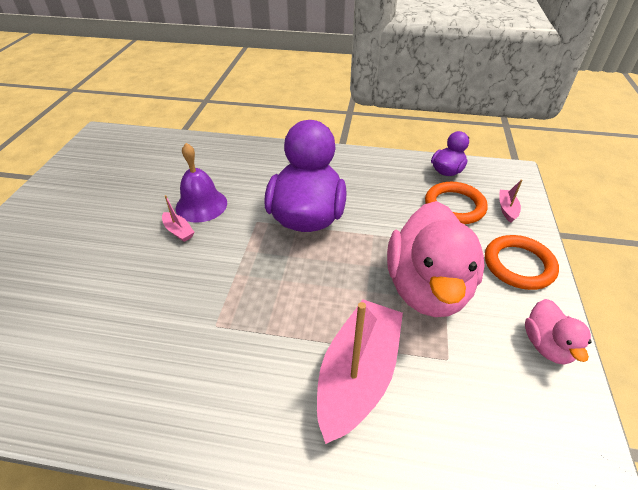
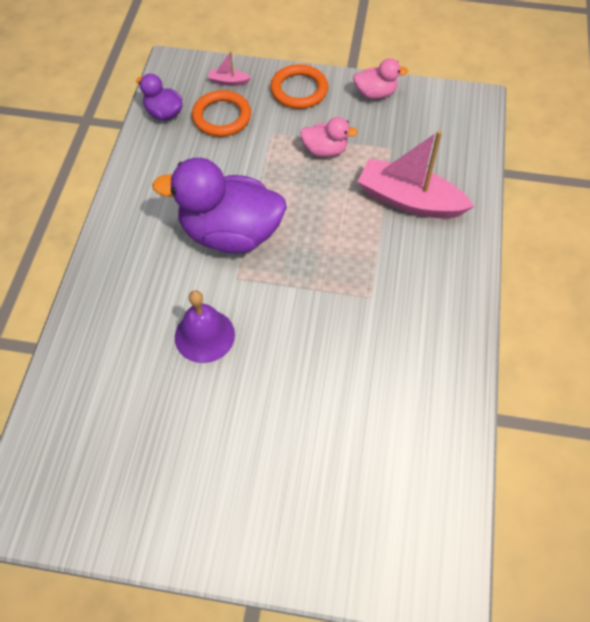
camera: 90 degrees left, 15 degrees up
pink boat [162,195,194,242] -> none
pink duck [387,201,485,317] -> pink duck [300,117,358,157], size x0.48

